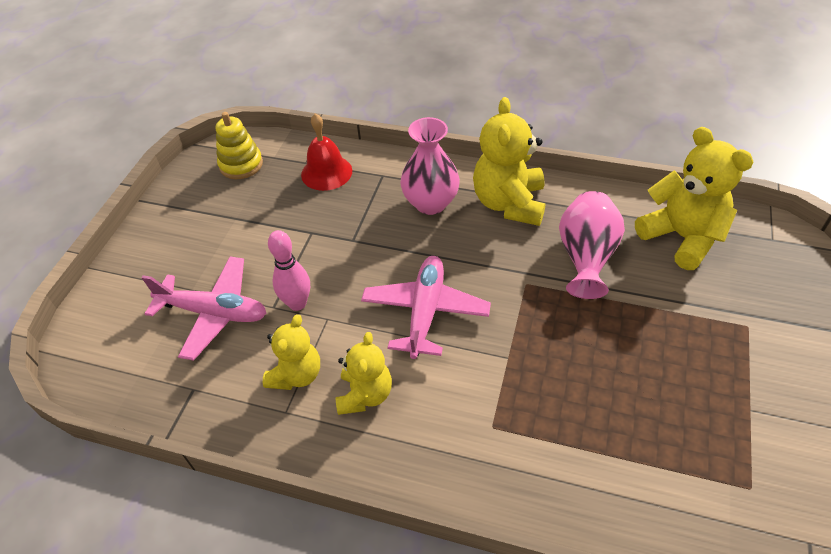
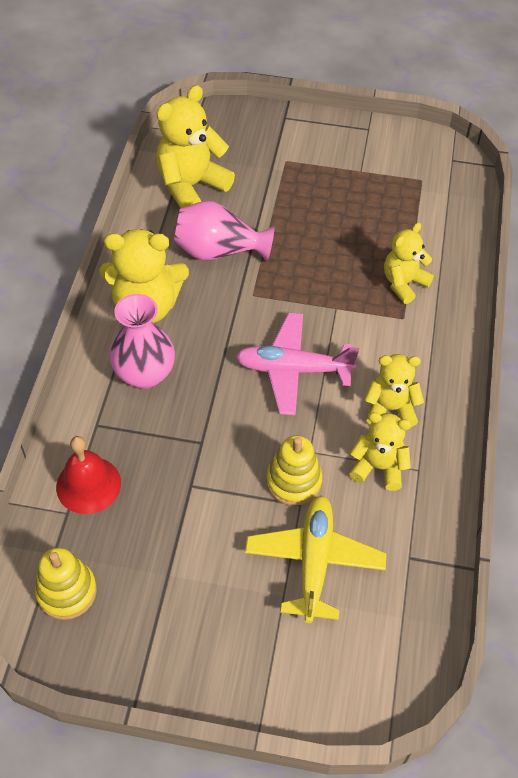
camera: 100 degrees left, 5 degrees up
pink plane [142,256,266,361] -> yellow plane [245,495,387,623]
pink bowling pin [268,230,310,311] -> yellow stacking toy [266,435,323,506]
none -> yellow teddy bear [384,222,434,304]

